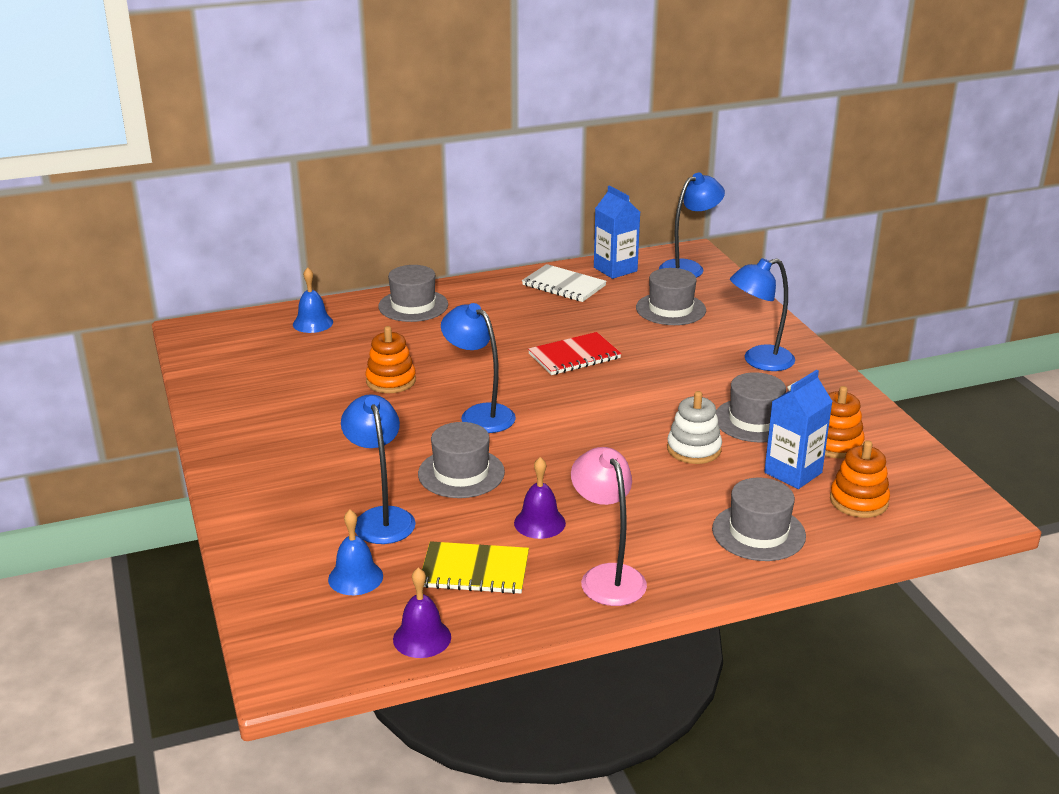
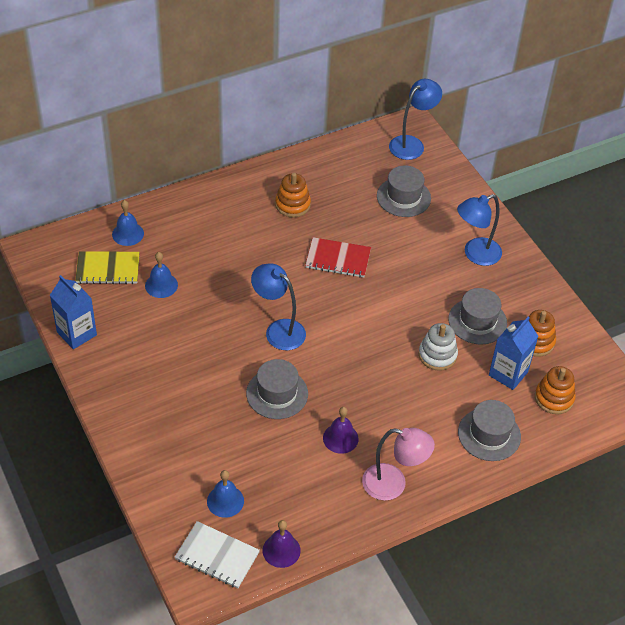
camera: 10 degrees left, 20 degrees up
blue lamp [341,394,416,544] -> none
orange stacking toy [365,326,416,393] -> orange stacking toy moved to [275,173,311,217]
grey hat [378,265,448,322] -> none
yellow notebook [422,541,529,594] -> yellow notebook moved to [75,251,140,284]
white notebook [522,264,607,302] -> white notebook moved to [175,521,260,588]
red notebook [528,332,622,375] -> red notebook turned 45 degrees clockwise [305,237,371,278]
pink lamp [571,447,647,606] -> pink lamp turned 135 degrees clockwise [362,428,435,501]
blue carton [594,185,640,279] -> blue carton moved to [50,275,97,349]
none -> blue bell [145,252,178,298]

